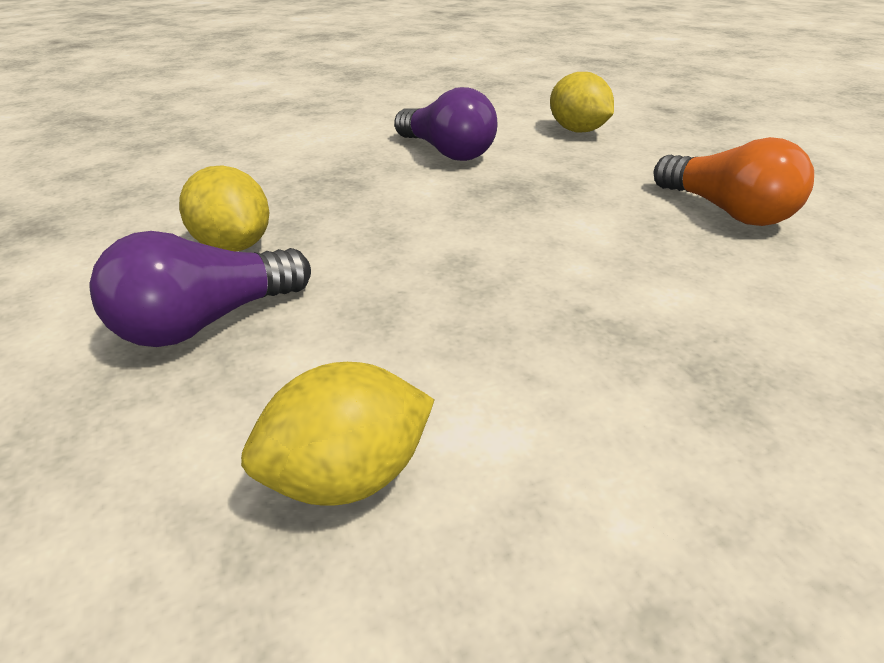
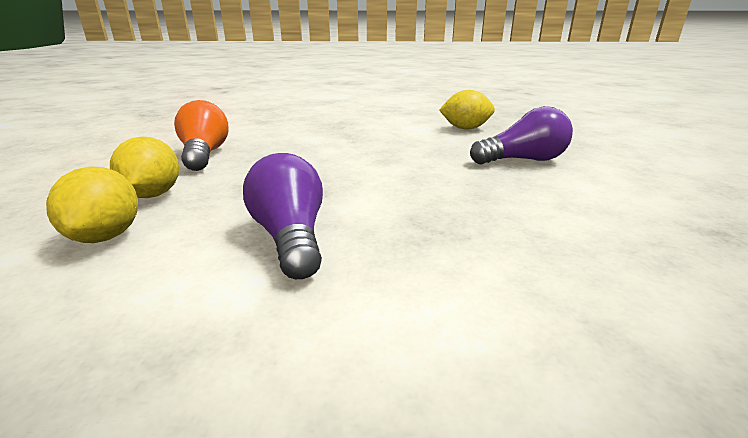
camera: 155 degrees left, 10 degrees down
yellow lemon [179,165,269,251] -> yellow lemon moved to [110,136,179,198]

